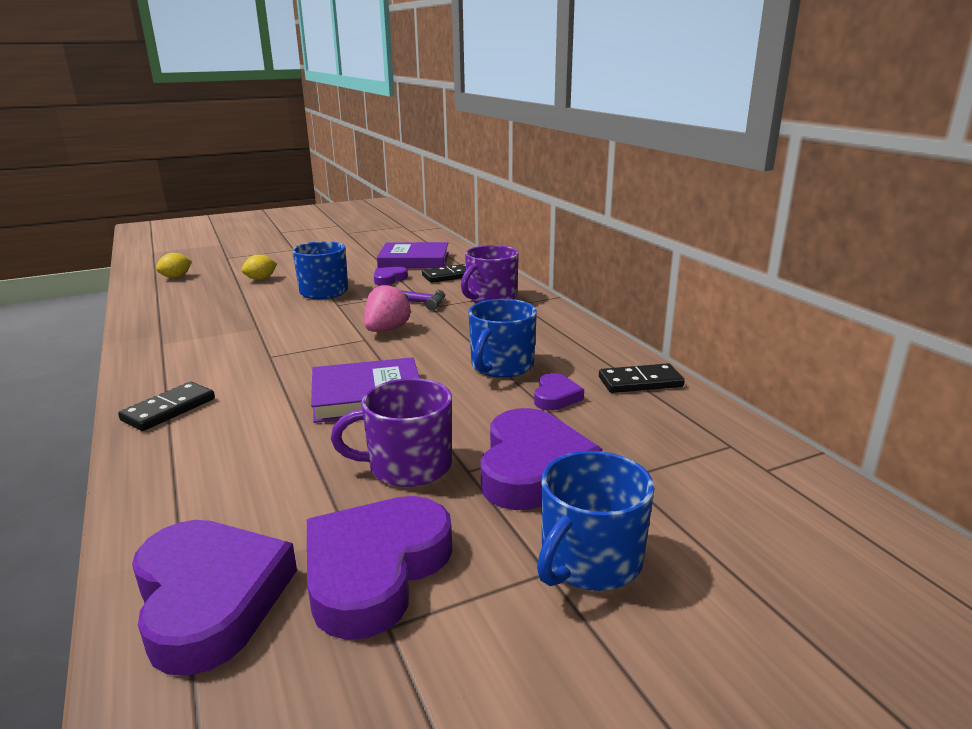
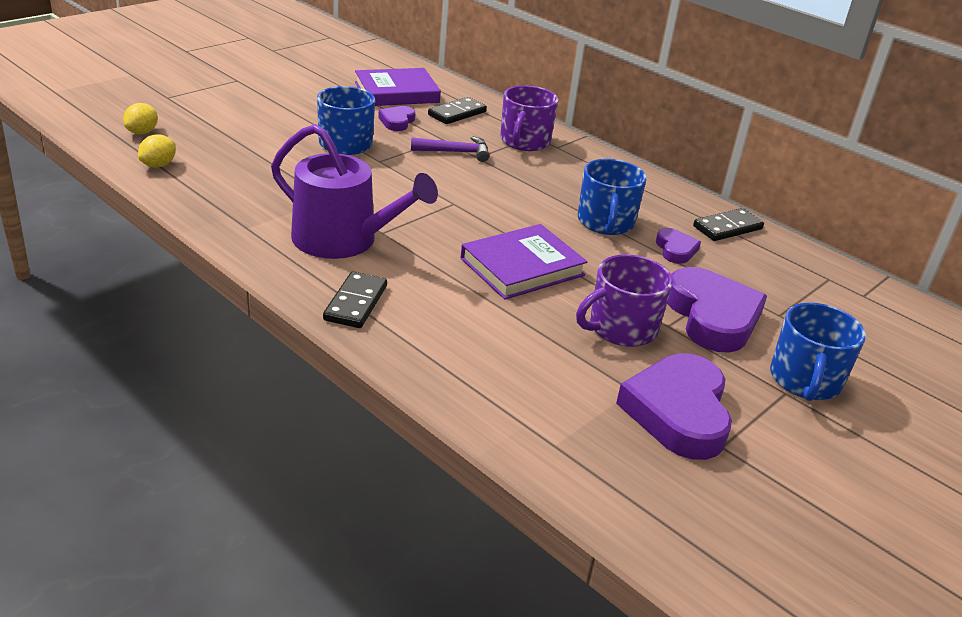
camera: 25 degrees left, 10 degrees up
purple heart [132,520,297,676] -> none
yellow lemon [241,254,277,280] -> yellow lemon moved to [138,134,176,168]
pink strawberry [364,284,411,332] -> none
none -> purple watering can [271,124,438,259]

